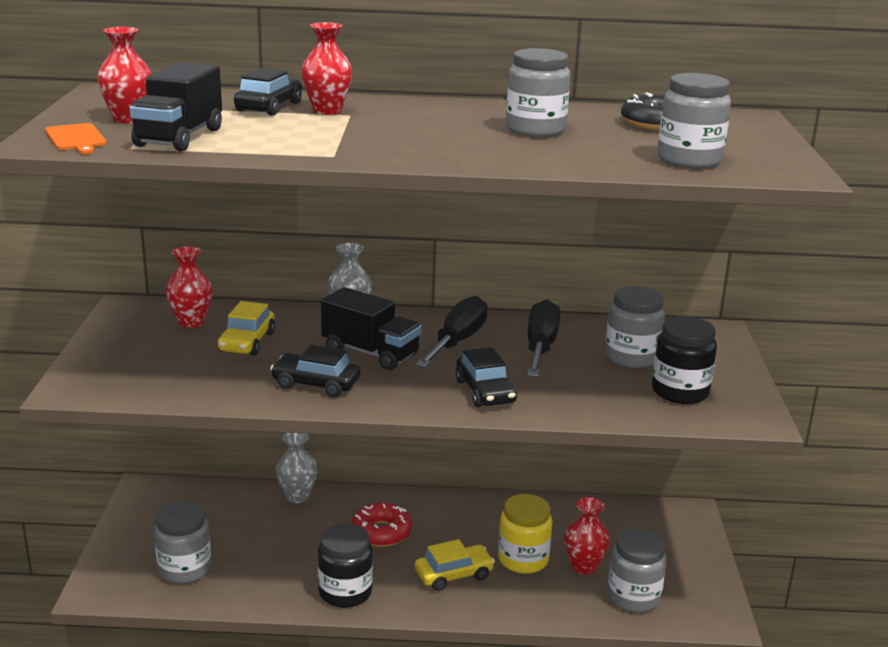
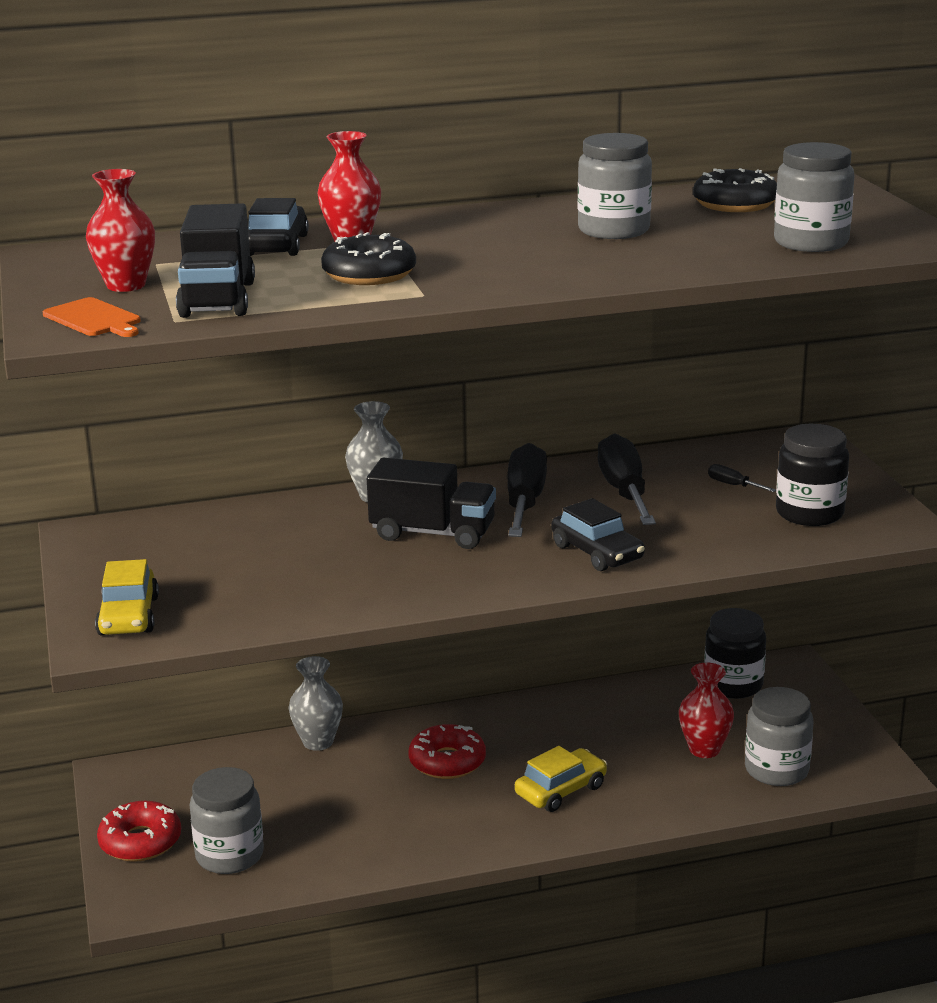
camera: 15 degrees left, 0 degrees up
red vase [165,246,212,328] -> none
yellow car [217,301,275,356] -> yellow car moved to [95,559,159,636]
black car [270,345,360,397] -> none
black jar [318,523,373,608] -> black jar moved to [704,608,766,699]
yellow jar [498,494,552,574] -> none
grey jar [605,286,665,369] -> black screwdriver [708,464,776,492]
none -> red donut [97,801,181,862]
none -> black donut [321,232,416,285]

